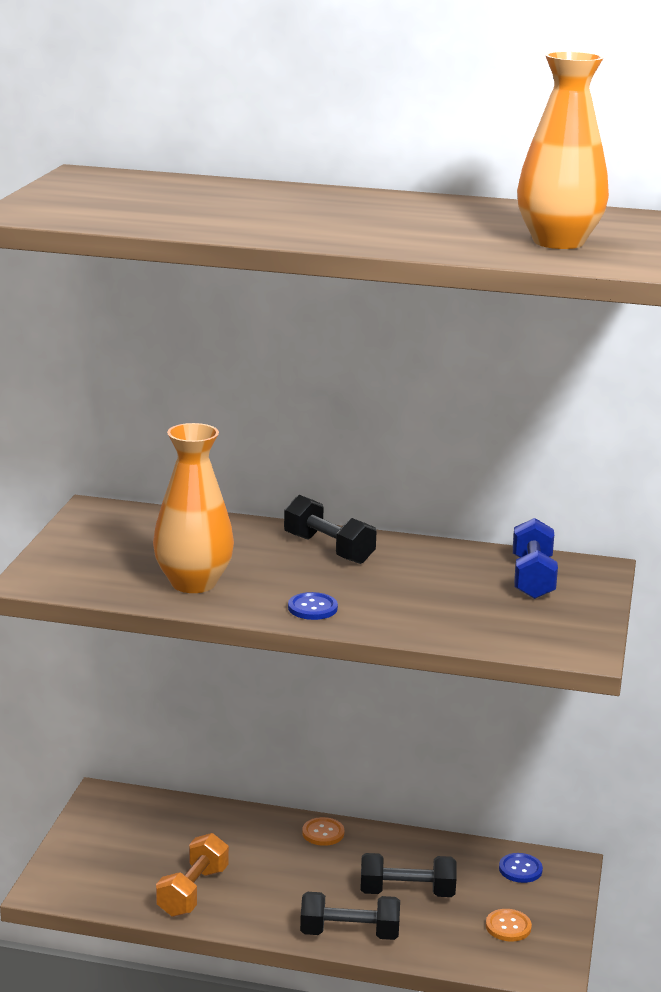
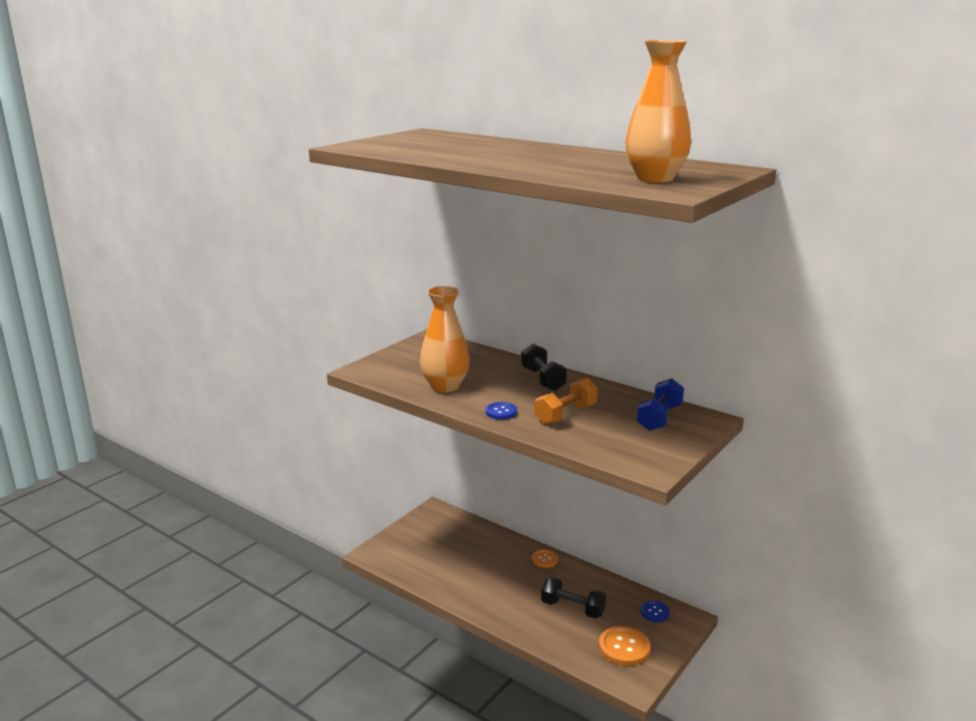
camera: 25 degrees right, 0 degrees up
orange dumbbell [156,833,229,917] -> orange dumbbell moved to [534,377,598,424]
black dumbbell [300,892,400,940] -> none
orange button [486,909,532,942] -> orange button [599,626,650,666], size x1.66

